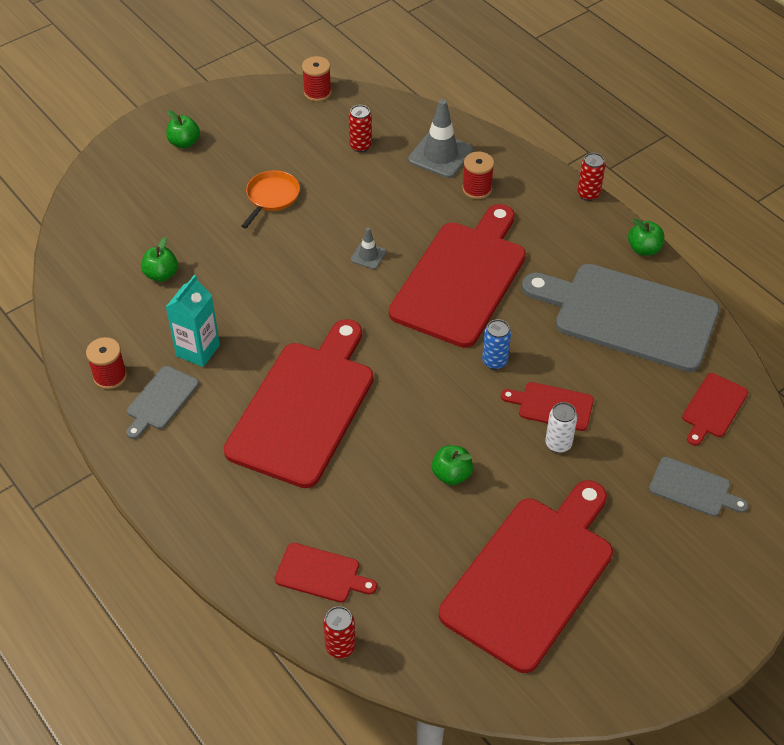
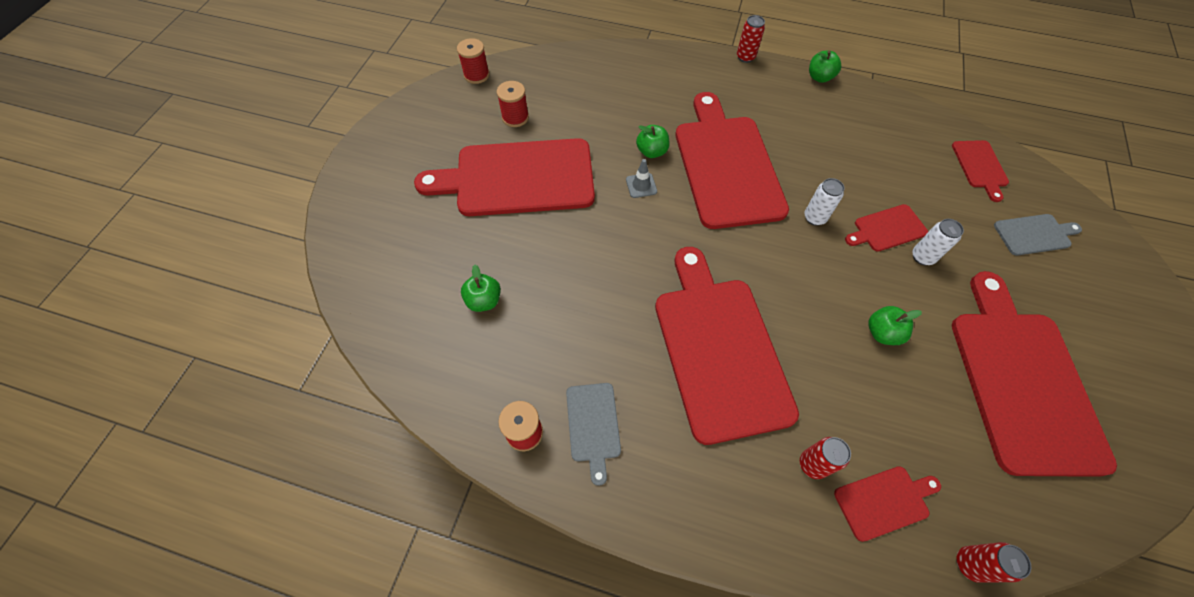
camera: 35 degrees left, 10 degrees up
green apple [166,110,200,148] -> green apple moved to [636,125,670,158]
turquoise carton [166,275,220,367] -> none
orange pan [241,170,300,229] -> red cutting board [414,138,595,216]
red can [349,105,372,152] -> red can moved to [800,437,851,479]
grey traffic cone [408,99,473,178] -> none
red spool [462,152,494,199] -> red spool moved to [497,81,529,127]
blue can [482,319,511,370] -> white can [804,178,845,226]
grey cutting board [522,264,719,372] -> none

